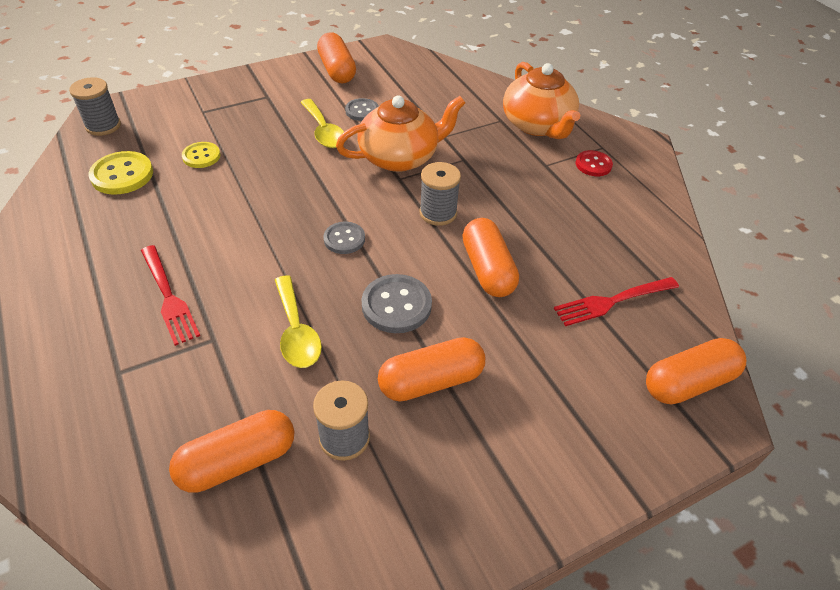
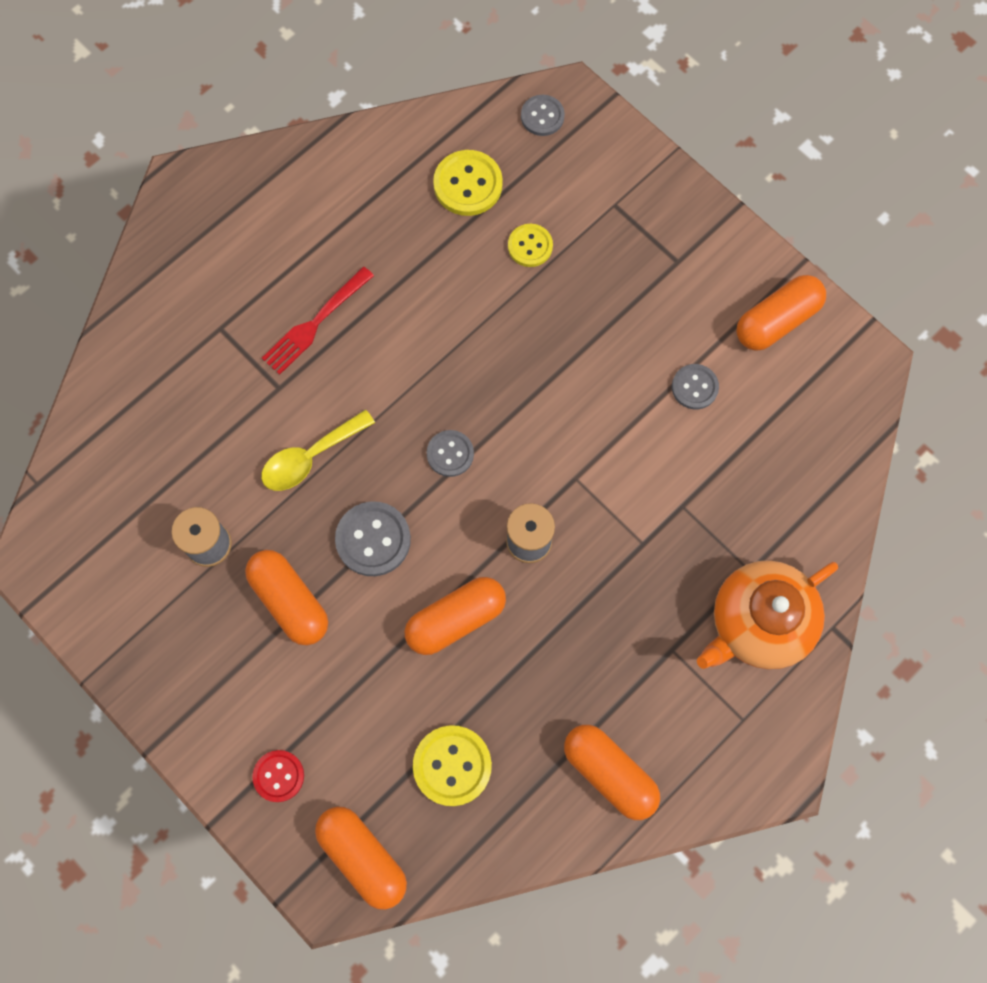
camera: 75 degrees right, 25 degrees up
grey spool [69,77,121,136] -> grey button [521,95,565,136]
orange capsule [169,410,294,493] -> orange capsule moved to [564,725,660,820]
yellow spoon [300,99,345,148] -> none
orange teapot [336,95,465,172] -> none
red fork [554,277,679,326] -> yellow button [413,725,492,806]
red button [576,150,613,176] -> red button moved to [252,750,304,802]

